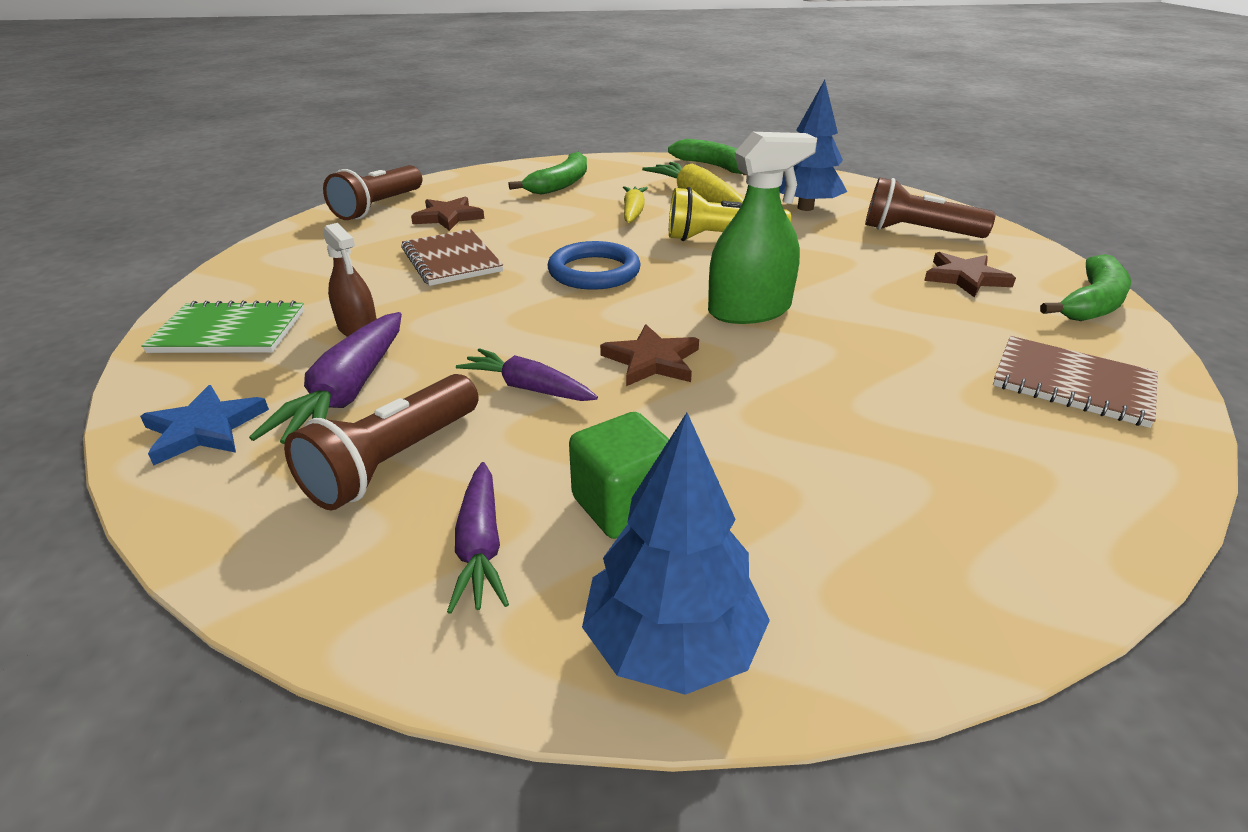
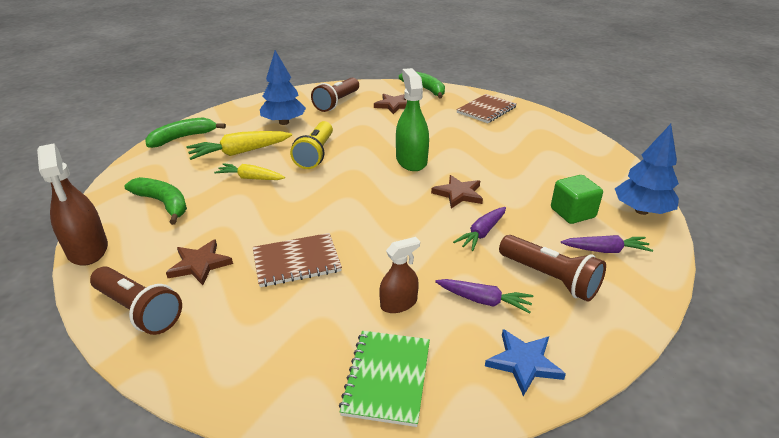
camera: 80 degrees left, 0 degrees up
purple carrot [249,312,402,444] -> purple carrot [435,279,534,314], size x0.65
blue ring [548,241,641,290] -> none
none -> brown spray bottle [37,144,108,266]

